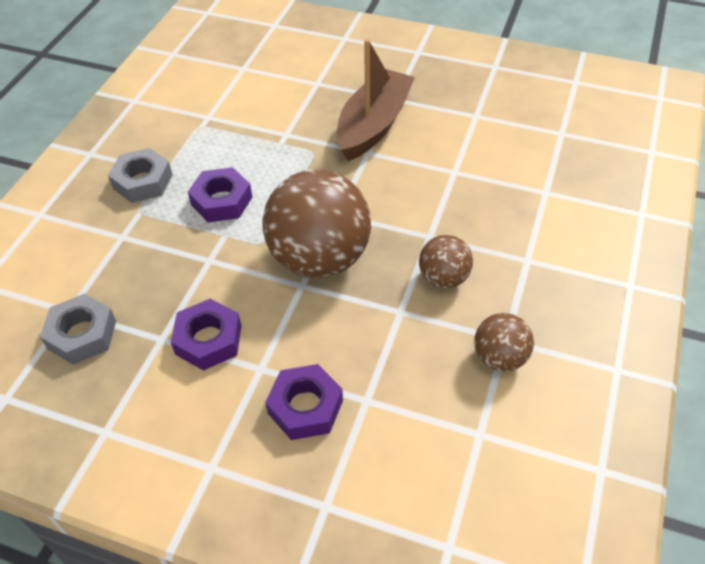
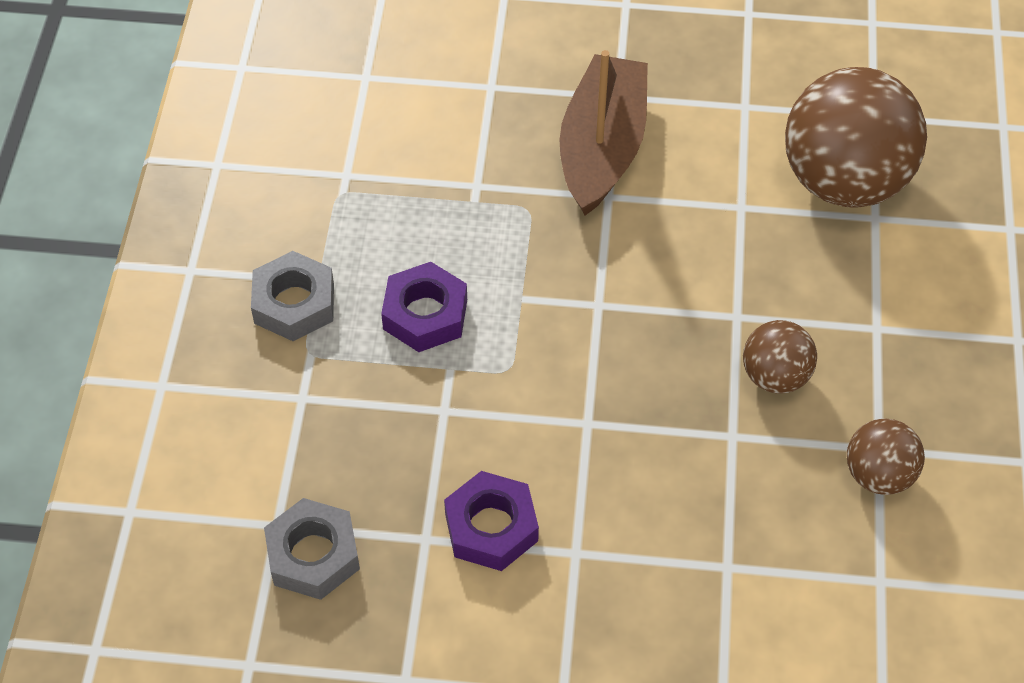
camera: 15 degrees left, 5 degrees up
brown ball [262,169,371,278] -> brown ball moved to [785,67,927,208]
purple nut [265,364,343,440] -> none

